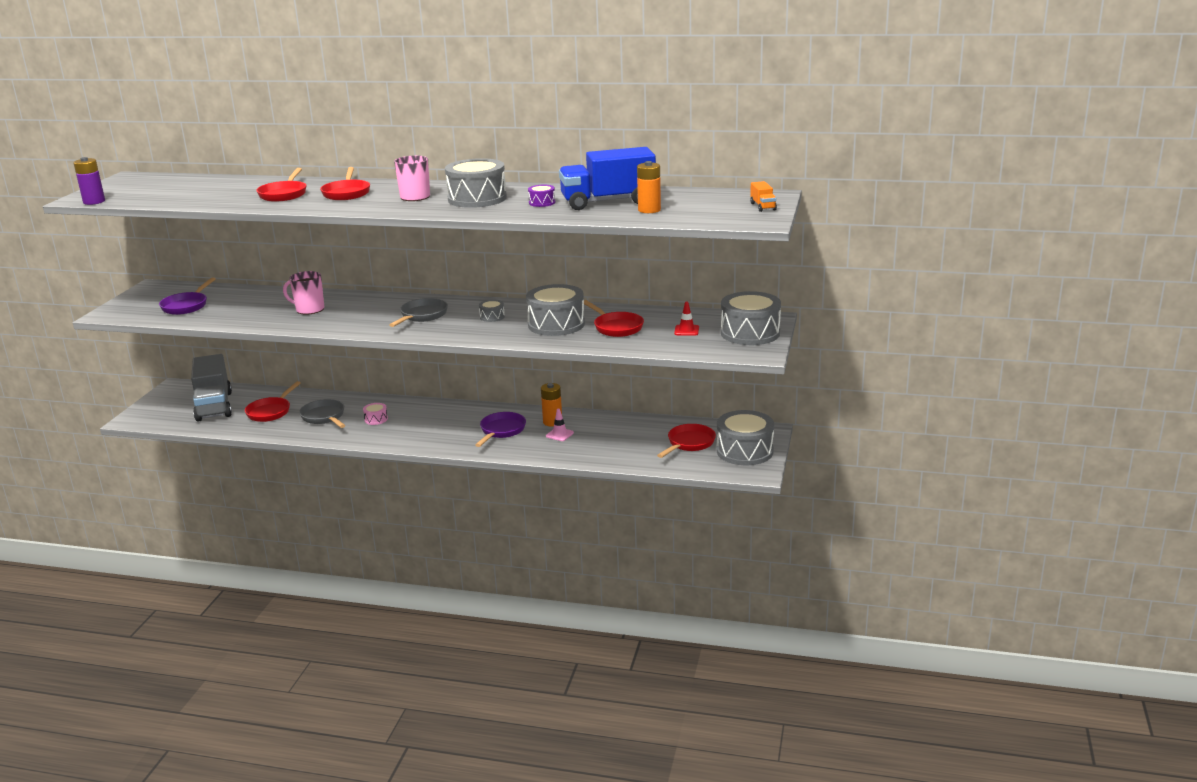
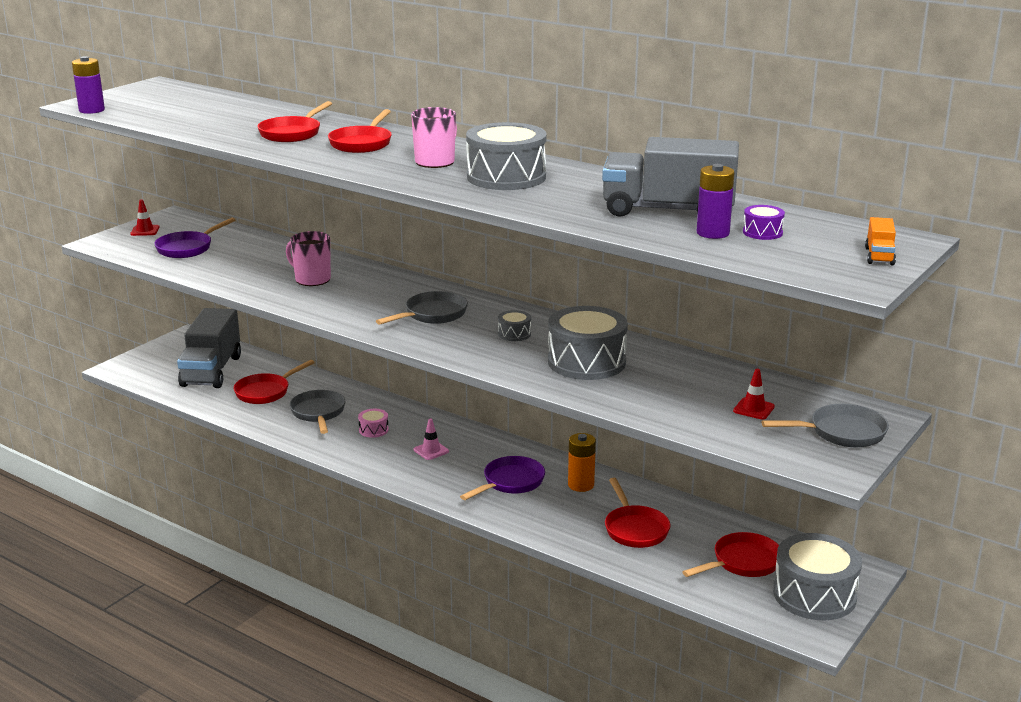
camera: 20 degrees right, 0 degrees up
purple drum [528,185,555,207] -> purple drum moved to [743,205,785,240]
pink traffic cone [546,409,574,441] -> pink traffic cone moved to [414,418,449,460]
blue truck [559,147,656,210] -> grey truck [602,137,739,217]
red pan [584,300,644,337] -> red pan moved to [605,478,671,548]
orange battery [637,161,661,213] -> purple battery [697,164,735,239]
grey drum [721,291,781,345] -> grey pan [762,404,889,447]
none -> red traffic cone [130,199,160,236]

